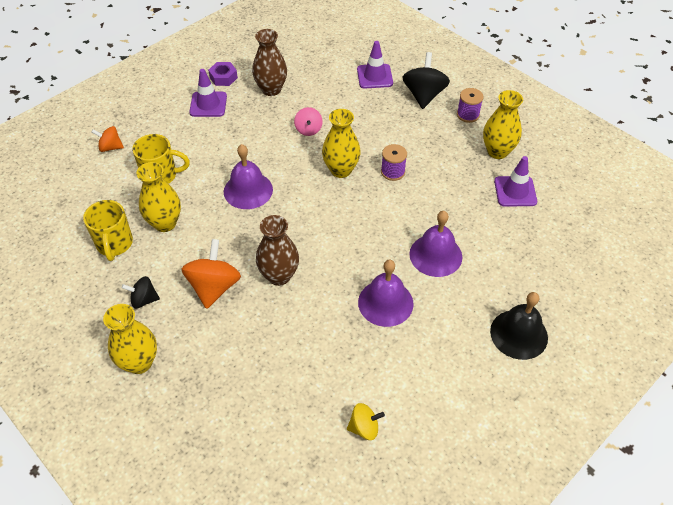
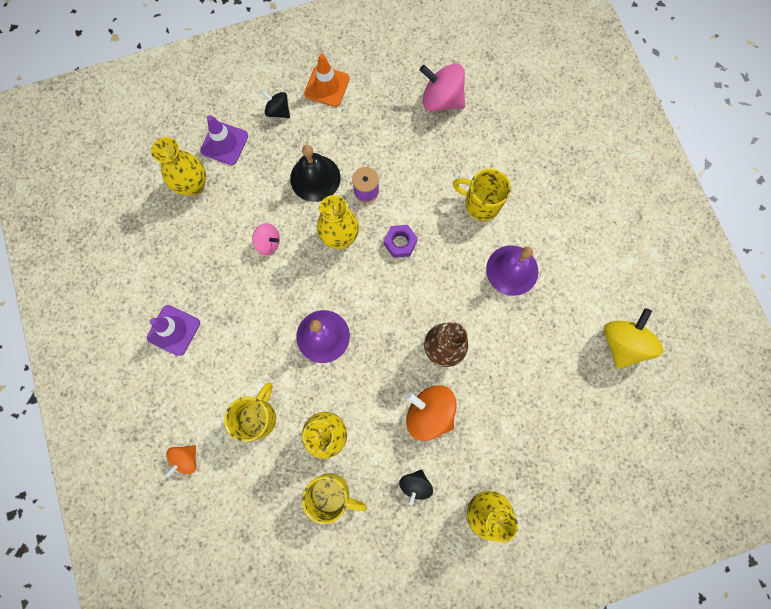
camera: 65 degrees left, 25 degrees up
purple nut [208,62,238,86] -> purple nut moved to [384,225,418,258]
brown vase [252,29,287,96] -> none
yellow spinning top [347,403,385,440] -> yellow spinning top [604,308,663,369], size x1.74
black spinning top [402,52,450,109] -> black spinning top [261,90,290,118], size x0.57
purple bell [409,211,462,277] -> yellow mug [453,169,511,221]
purple spool [457,88,484,123] -> orange traffic cone [304,54,350,107]
yellow vase [483,90,523,159] -> yellow vase moved to [151,137,206,196]
black bell [490,292,548,360] -> black bell moved to [290,145,340,202]
purple traffic cone [494,156,537,206] -> pink spinning top [420,64,465,111]

